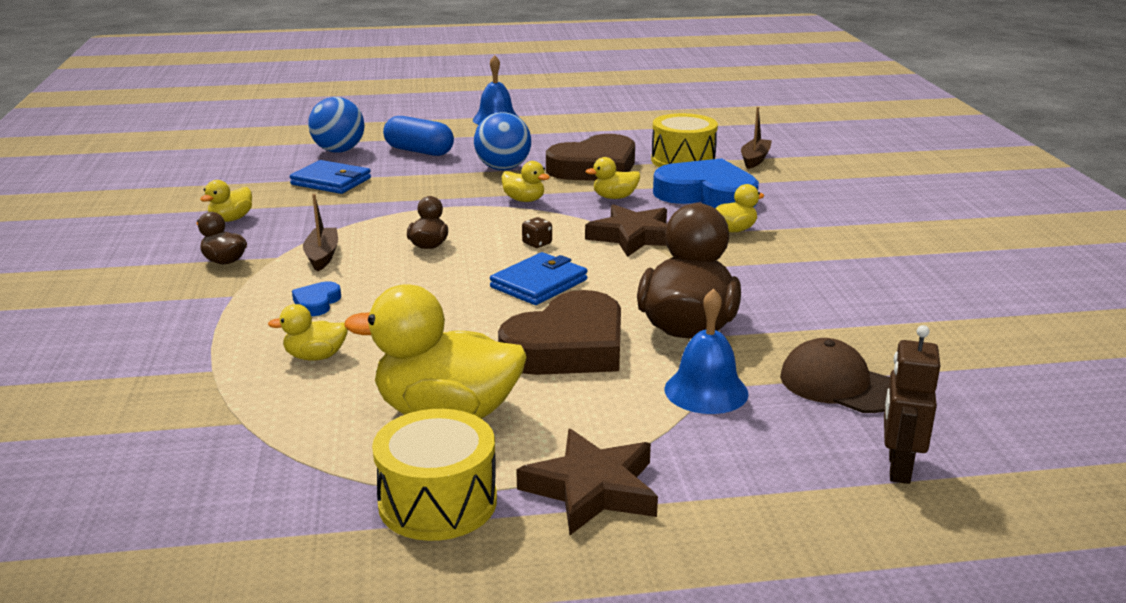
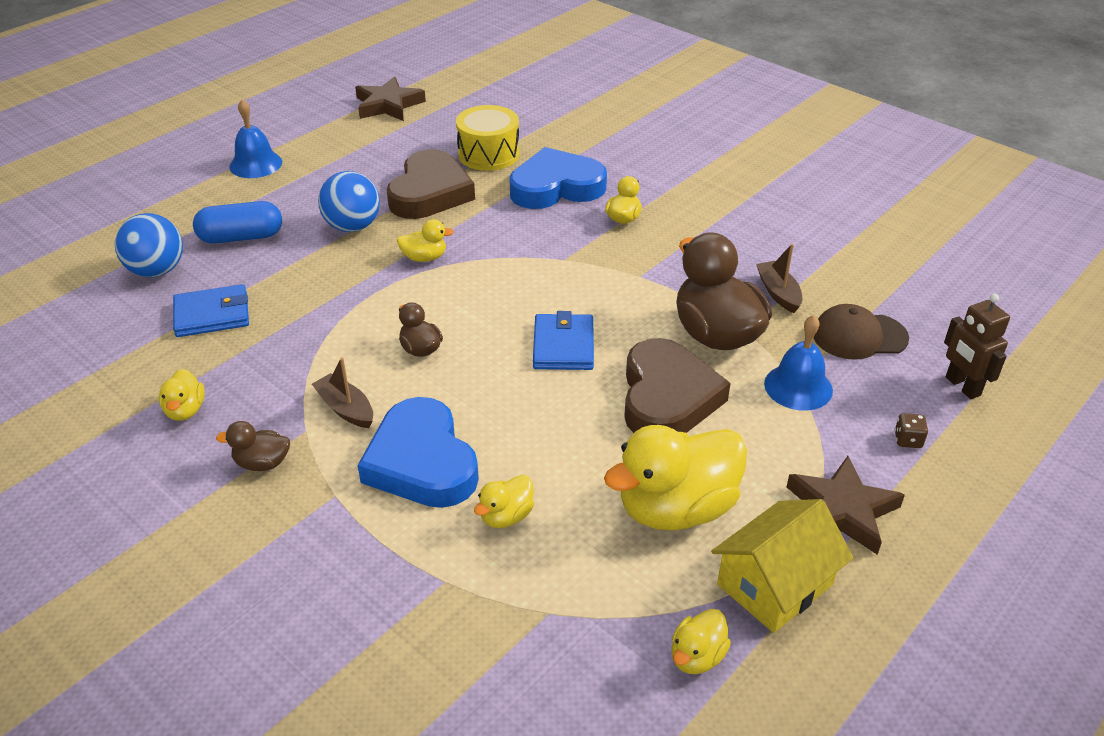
camera: 40 degrees left, 15 degrees up
blue heart [292,281,341,316] -> blue heart [358,397,479,508], size x2.38
yellow drum [372,409,497,541] -> yellow house [711,499,853,633]
brown dice [522,217,552,248] -> brown dice moved to [894,413,928,448]
brown star [585,204,667,257] -> brown star moved to [355,76,426,121]
yellow duck [586,157,640,199] -> yellow duck moved to [671,609,731,674]
brown boat [741,107,772,169] -> brown boat moved to [756,244,802,313]

